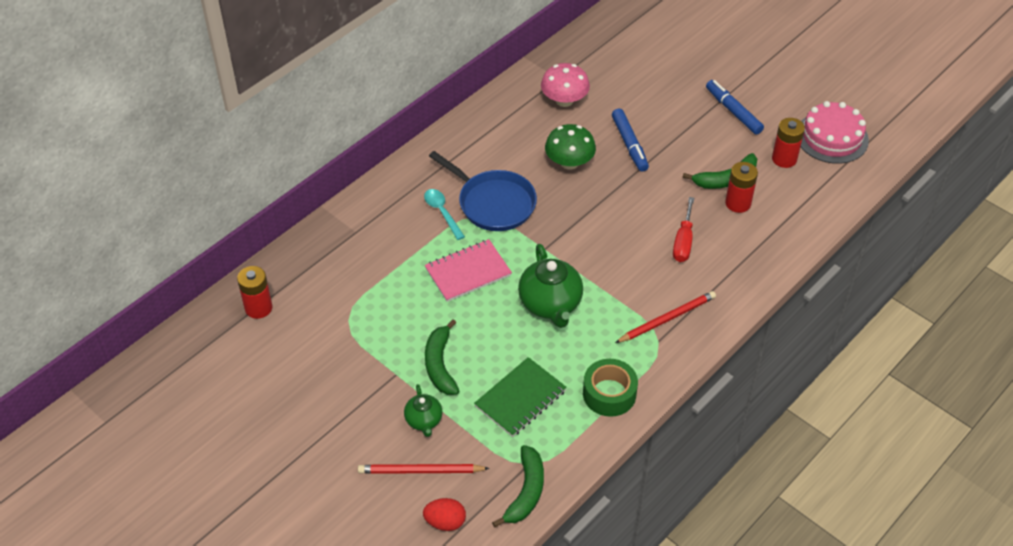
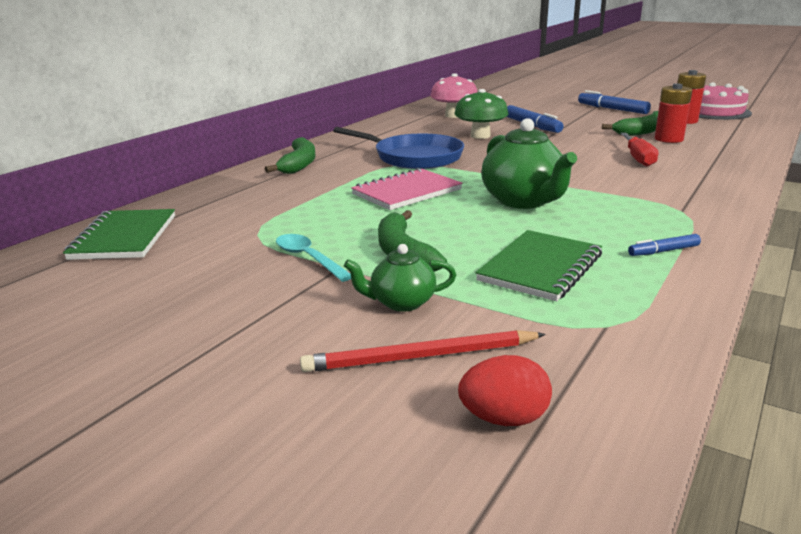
camera: 10 degrees left, 25 degrees down
red battery [237,266,272,319] -> green notebook [63,209,175,260]
green teapot [404,384,443,437] -> green teapot turned 105 degrees clockwise [344,244,456,312]
turquoise spoon [424,189,465,240] -> turquoise spoon moved to [276,234,351,282]
green banana [492,445,544,527] -> green banana moved to [265,137,316,174]
green tape [583,359,638,417] -> blue marker [628,234,701,256]
red pencil [615,291,716,343] -> none

